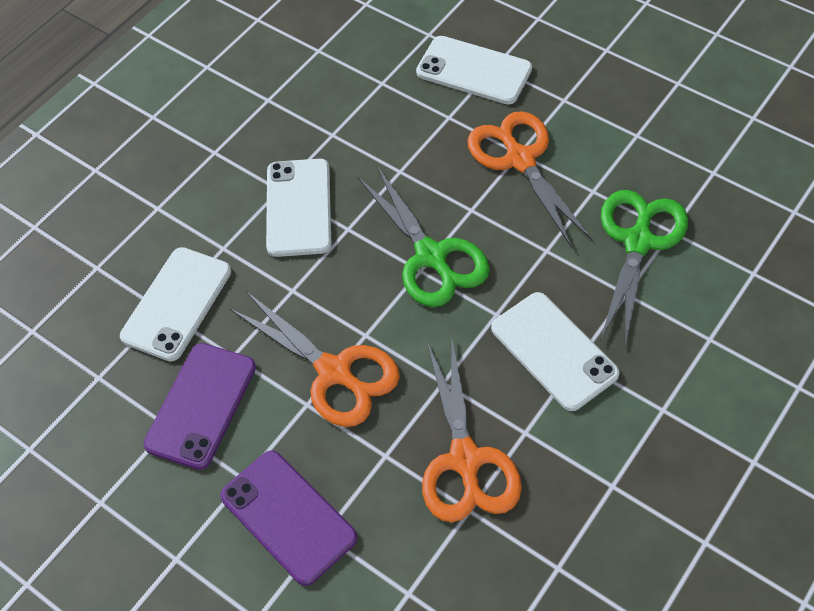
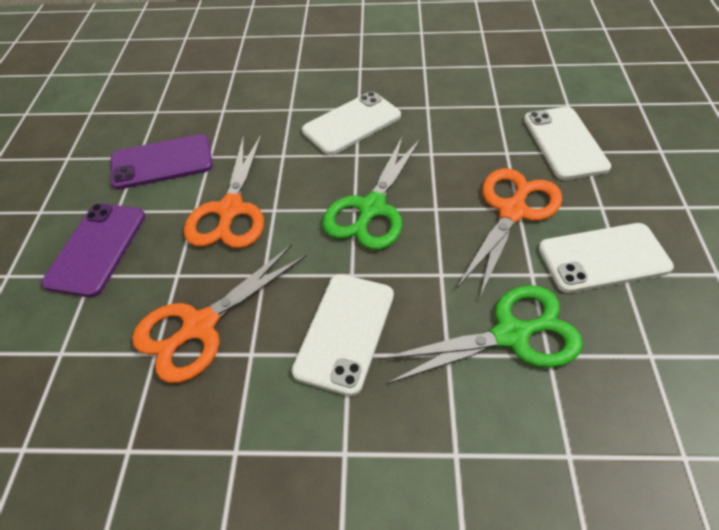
camera: 55 degrees right, 5 degrees down
white phone [120,247,231,362] -> white phone moved to [539,223,674,293]

